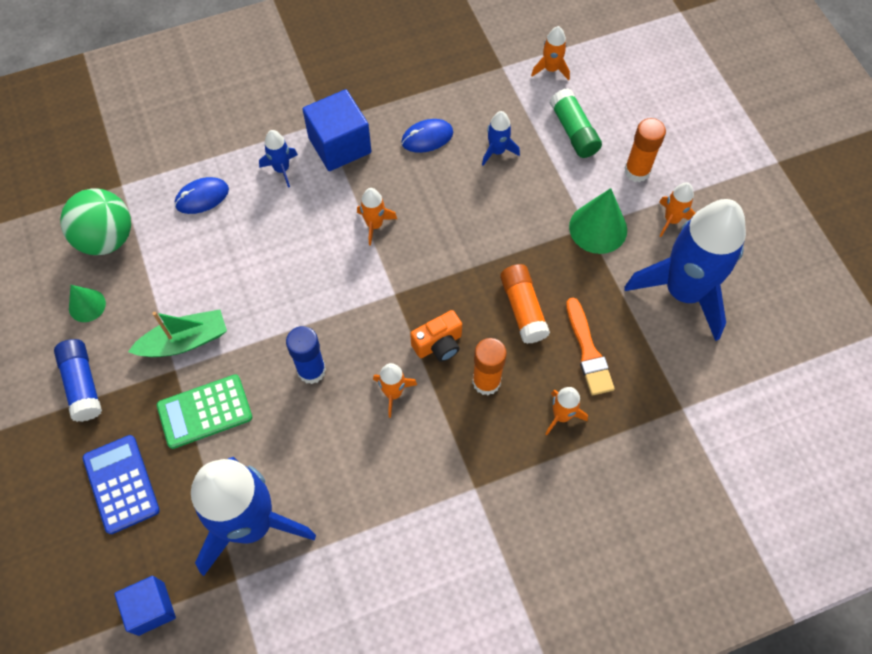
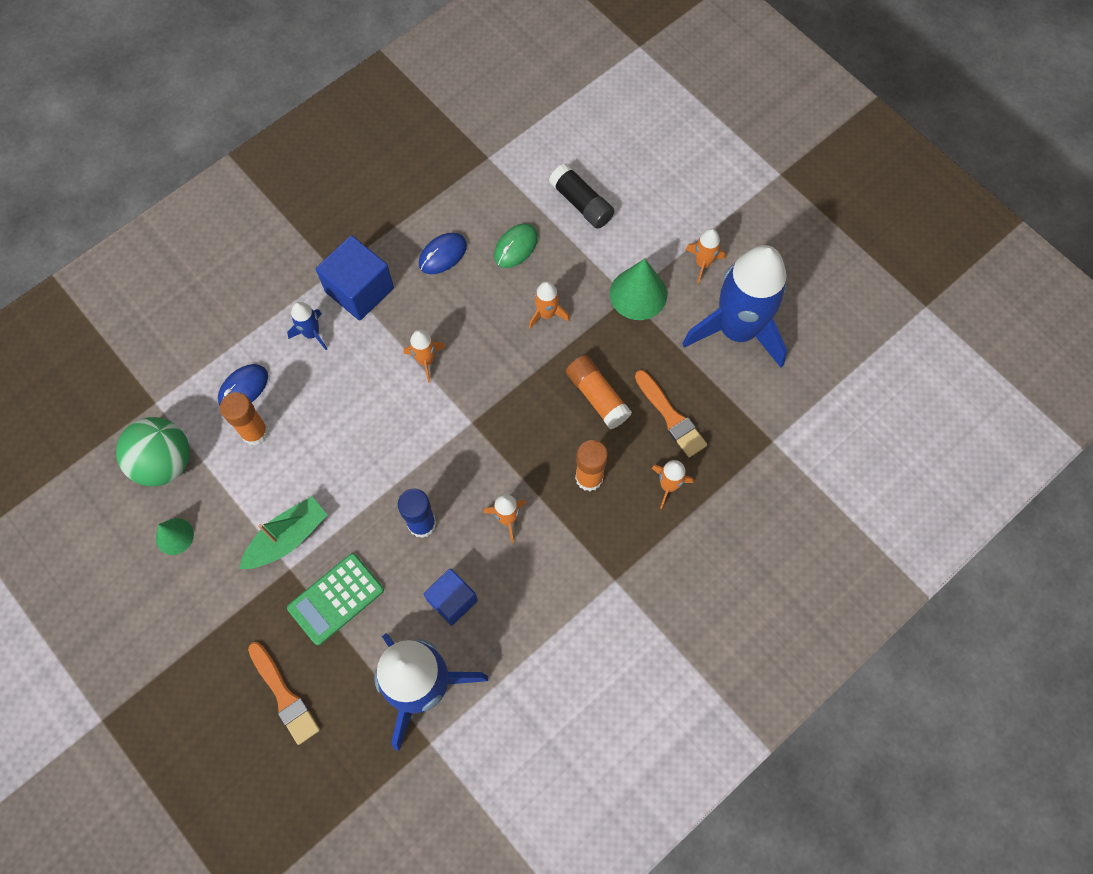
camera: 20 degrees left, 5 degrees up
blue glue stick [54,339,102,422] -> none
blue calculator [83,435,160,534] -> orange brush [248,642,320,745]
blue cube [114,576,176,636] -> blue cube moved to [424,568,478,626]
orange camera [410,310,462,362] -> none
blue rocket [482,111,520,166] -> green mouse [494,224,538,268]
orange rocket [531,26,570,80] -> orange rocket moved to [529,281,570,329]
green glue stick [550,89,602,158] -> black glue stick [549,164,614,229]
orange glue stick [624,118,666,182] -> orange glue stick moved to [220,392,269,446]

